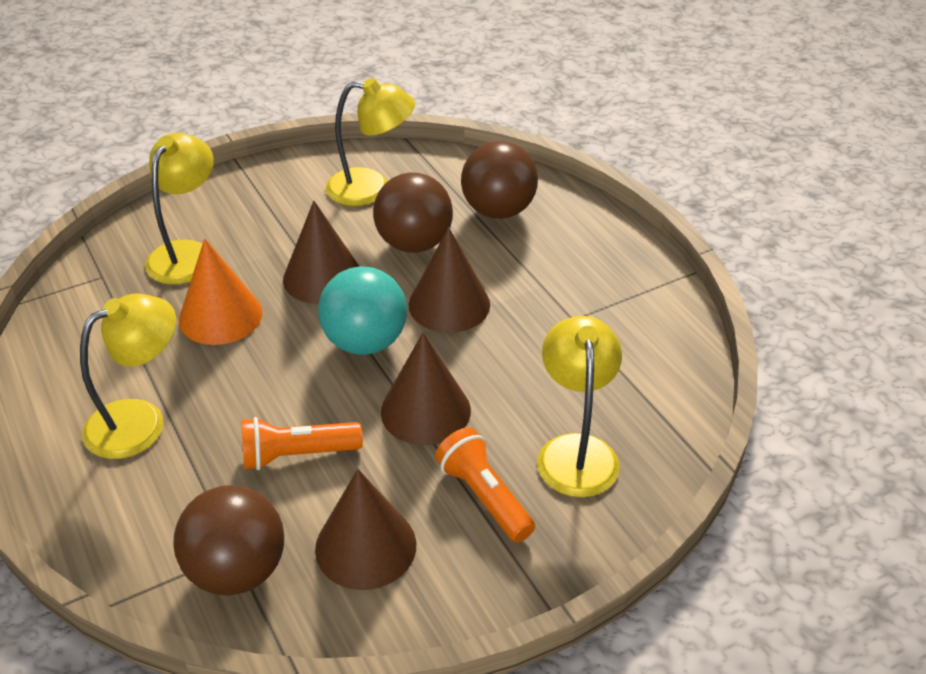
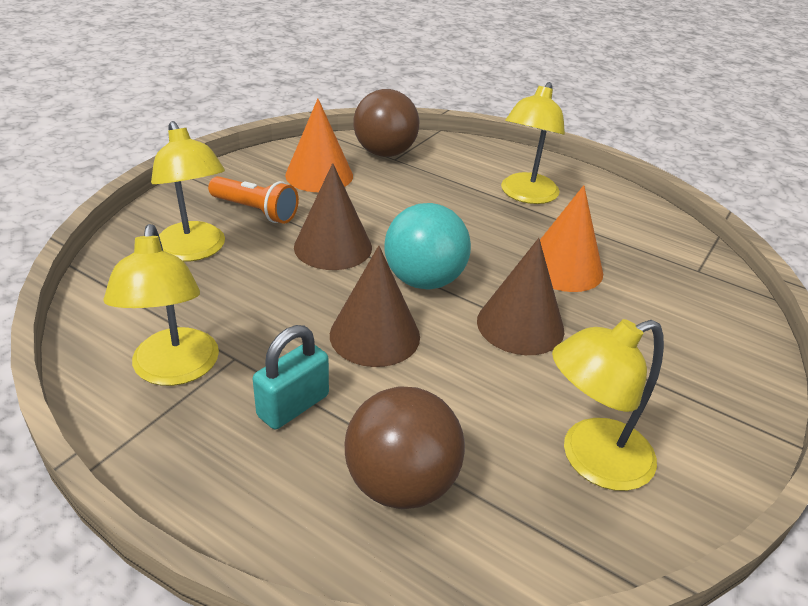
camera: 150 degrees right, 5 degrees down
yellow lamp [145,133,214,285] -> yellow lamp moved to [103,224,219,386]
orange flashlight [241,417,363,470] -> none
brown cone [315,469,416,590] -> orange cone [285,99,353,192]
brown ball [373,173,453,253] -> none
none -> turquoise padlock [253,325,329,429]

